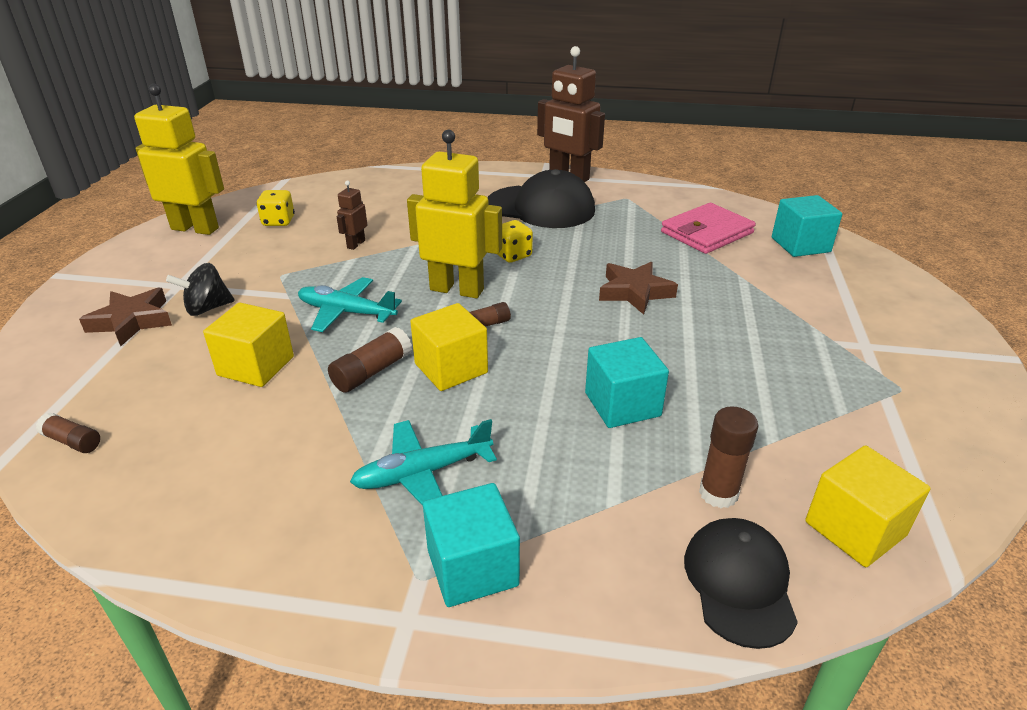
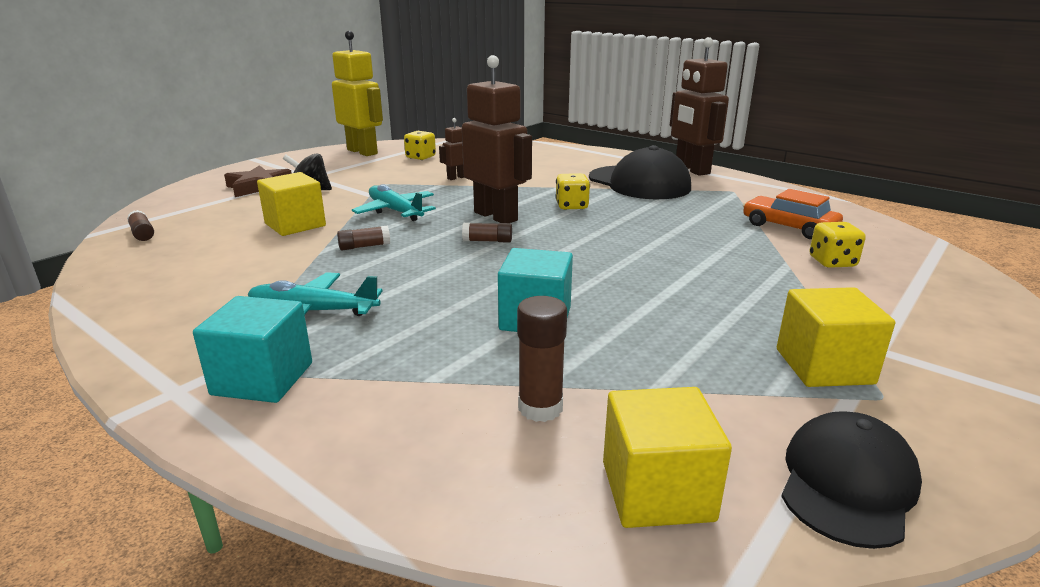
camera: 30 degrees right, 10 degrees down
brown glue stick [328,327,412,393] -> brown glue stick [337,226,390,250], size x0.66
yellow robot [407,130,502,298] -> brown robot [462,55,532,223]
yellow cube [410,303,488,391] -> yellow cube moved to [777,287,895,387]
brown star [599,262,678,315] -> none
pink wallet [661,203,756,254] -> orange car [743,189,843,239]
black cap [684,518,798,649] -> black cap moved to [781,411,922,549]
turquoise cube [772,195,842,257] -> none
none -> yellow dice [809,222,866,268]

